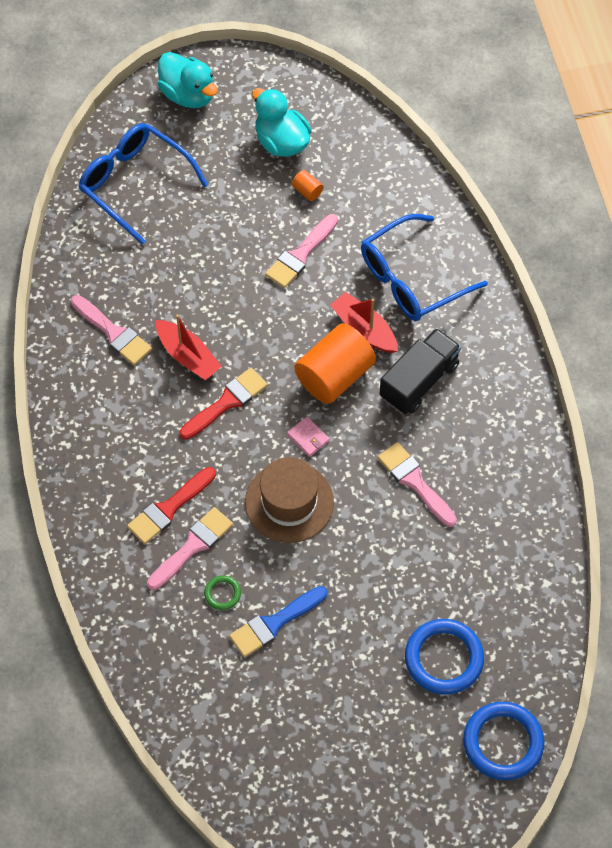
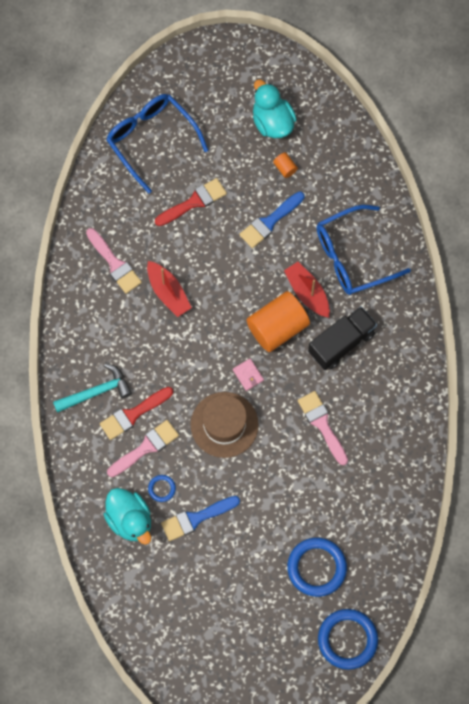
camera: 10 degrees right, 10 degrees up
turquoise duck [158,52,218,108] -> turquoise duck moved to [103,488,151,545]
red brush [180,368,268,440] -> red brush moved to [155,178,227,226]
green ring [204,575,241,610] -> blue ring [148,475,176,502]
pink brush [265,214,338,288] -> blue brush [239,191,305,248]
none -> turquoise hammer [53,364,132,413]

